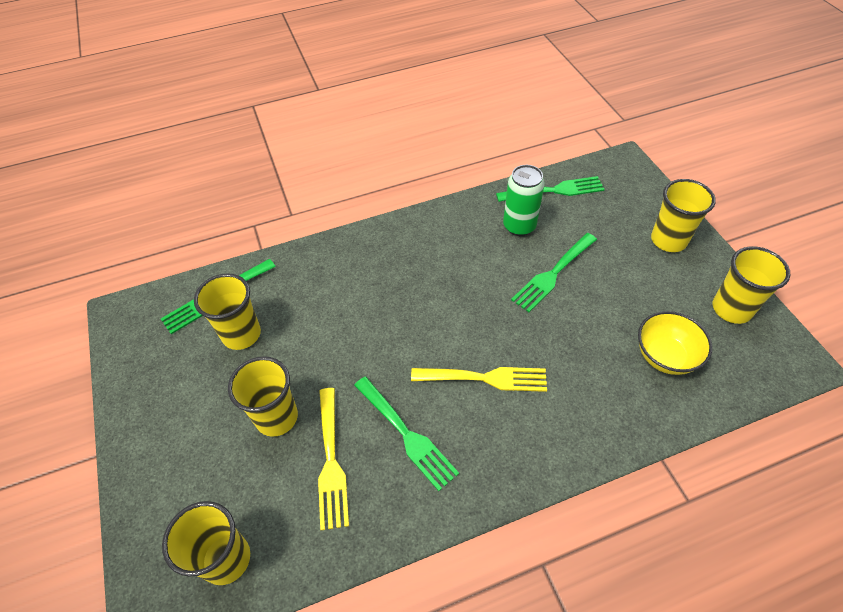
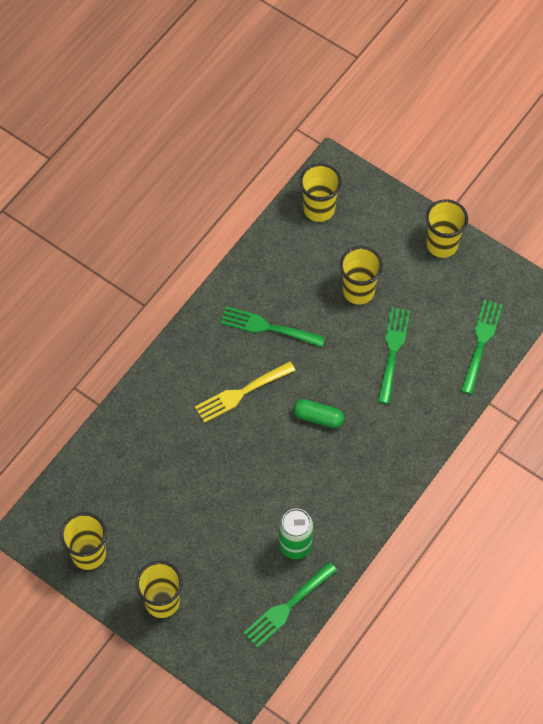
camera: 145 degrees right, 10 degrees up
yellow cup [194,273,261,350] -> yellow cup moved to [426,199,468,258]
yellow fork [318,388,349,530] -> none
green fork [511,233,597,312] -> green fork moved to [378,307,410,404]
yellow bowl [638,311,712,375] -> none
none -> green capsule [293,399,344,428]

